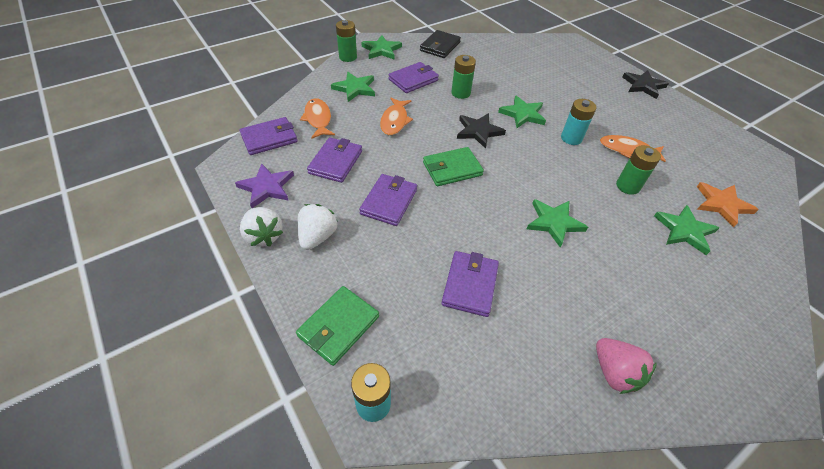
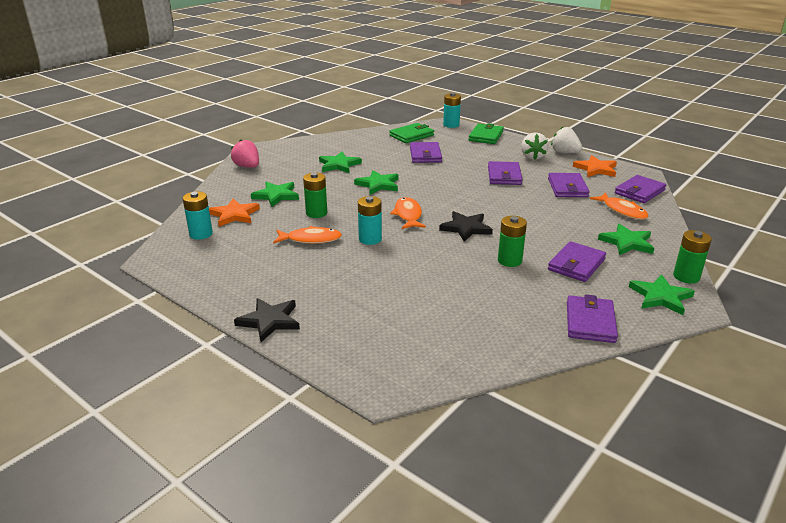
camera: 165 degrees right, 20 degrees down
purple star [235,164,294,208] -> orange star [573,155,617,177]
orange fish [380,98,413,135] -> orange fish moved to [390,197,426,229]
black wallet [420,30,461,58] -> purple wallet [567,294,618,343]
green wallet [423,147,484,186] -> green wallet moved to [389,123,434,143]
green star [498,96,546,128] -> green star moved to [319,151,362,173]
pink strawberry [596,338,657,394] -> pink strawberry moved to [231,139,259,168]
none -> turquoise battery [182,191,213,240]

